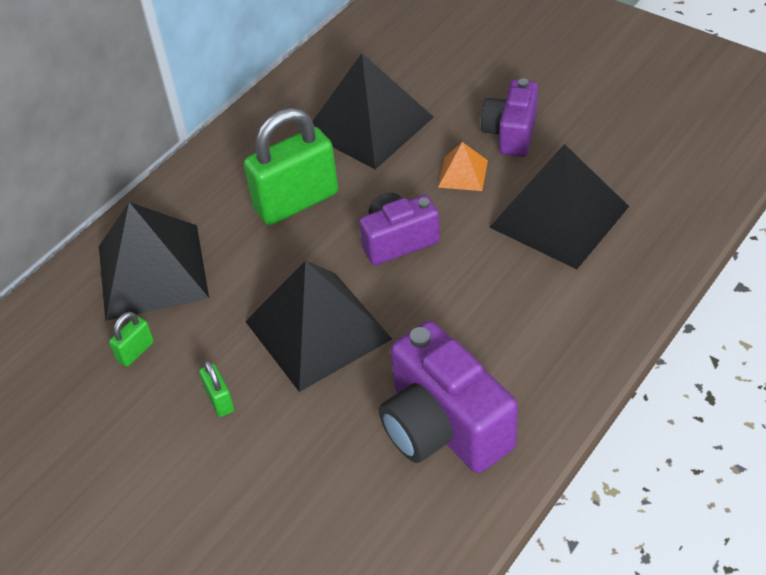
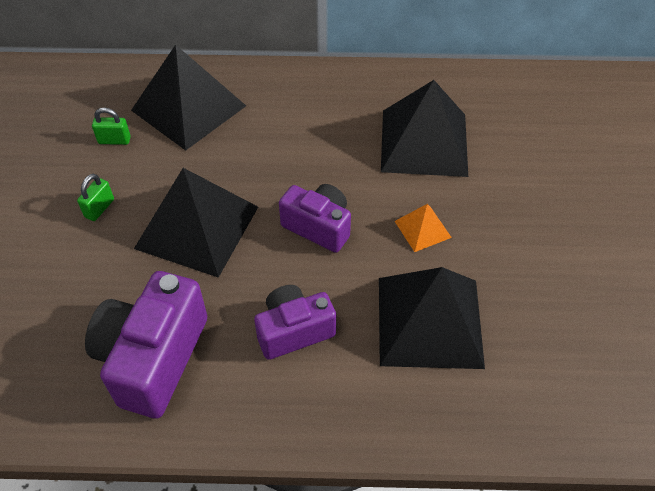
camera: 50 degrees right, 5 degrees up
green padlock [243,108,338,225] -> none
purple camera [481,78,538,157] -> purple camera moved to [254,285,336,360]

